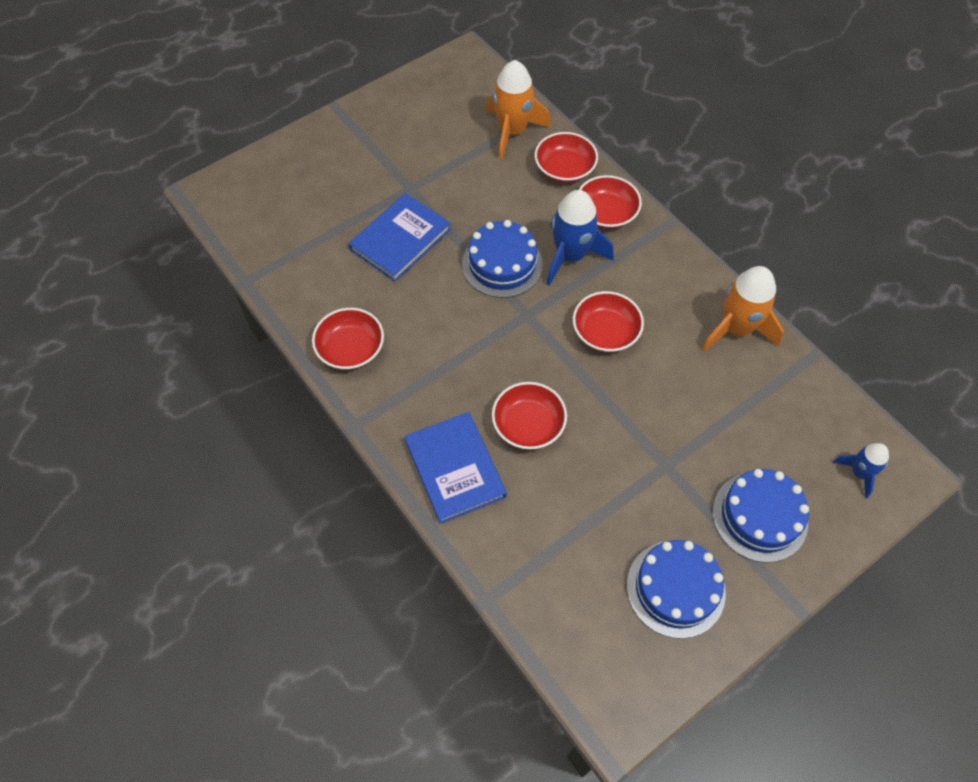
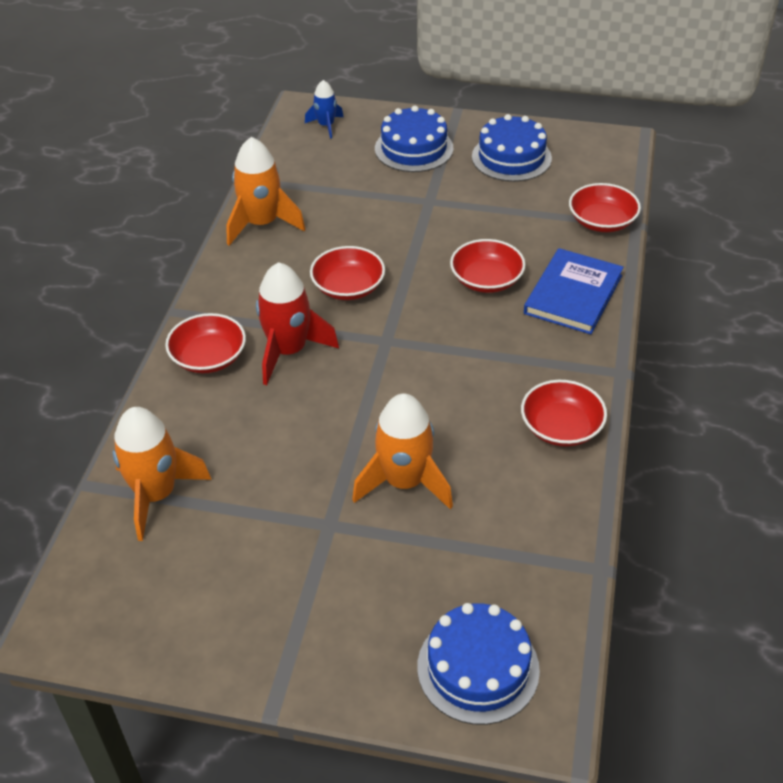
camera: 130 degrees left, 15 degrees down
blue book [349,193,451,282] -> orange rocket [352,393,453,509]
blue cake [462,220,543,298] -> blue cake moved to [417,603,540,725]
red bowl [535,132,598,183] -> red bowl moved to [569,183,641,232]
blue rocket [546,190,613,285] -> red rocket [256,262,339,385]

